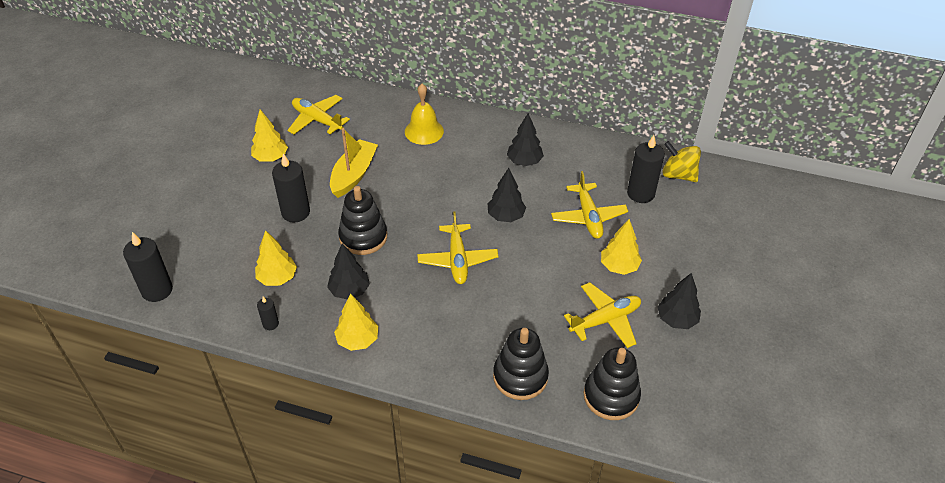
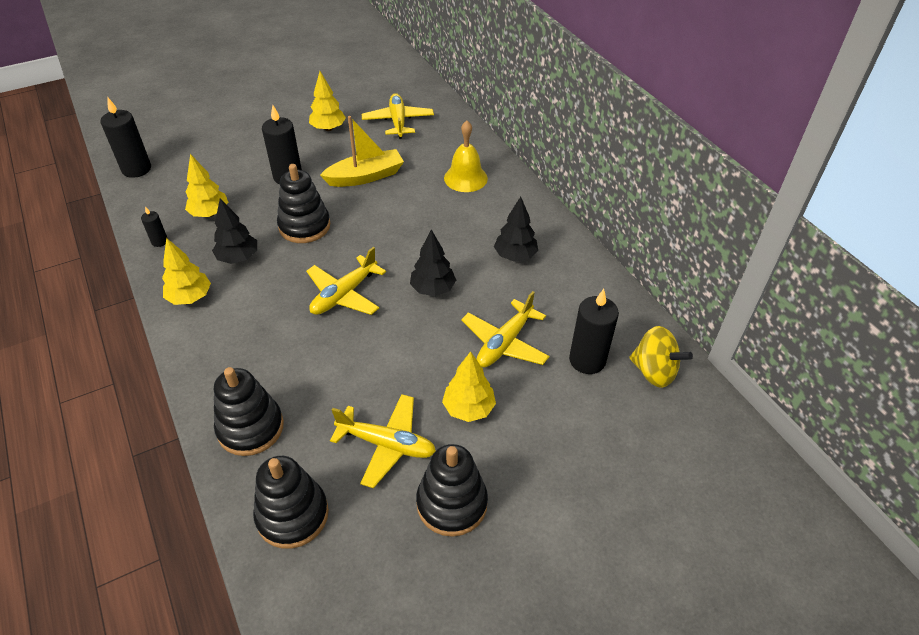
camera: 45 degrees right, 0 degrees up
black tree [658,273,701,329] -> black stacking toy [416,444,488,537]
yellow spinning top [662,141,701,182] -> yellow spinning top turned 135 degrees clockwise [629,326,693,388]

